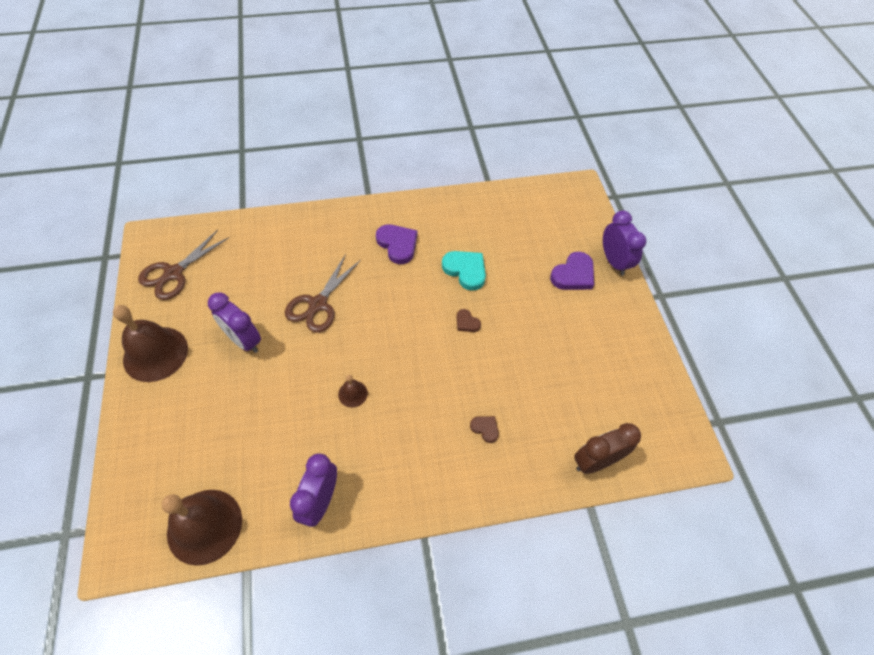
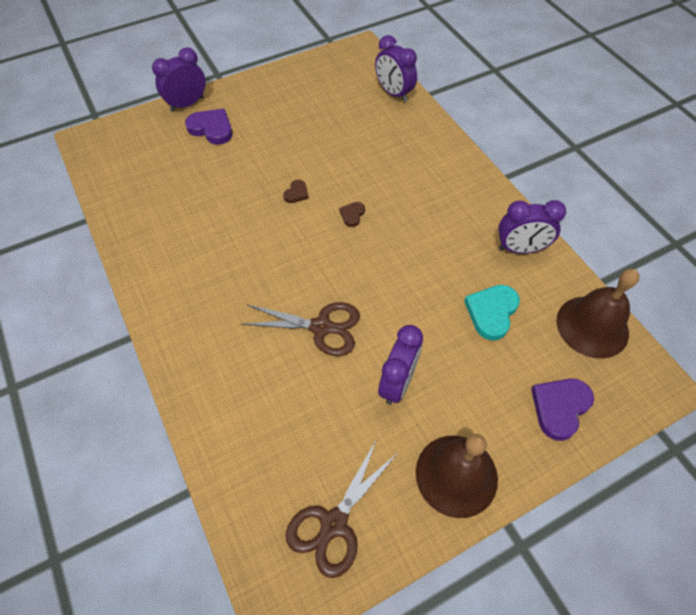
camera: 105 degrees left, 0 degrees up
brown scissors [138,230,229,300] -> brown scissors turned 105 degrees clockwise [286,439,398,578]
brown bell [338,375,368,408] -> none
purple heart [376,224,417,264] -> purple heart moved to [531,378,594,441]
turquoise heart [442,251,486,291] -> turquoise heart moved to [464,285,520,341]
brown heart [470,416,499,443] -> brown heart moved to [339,202,365,227]
brown clock [574,423,641,474] -> purple clock [375,35,417,102]

